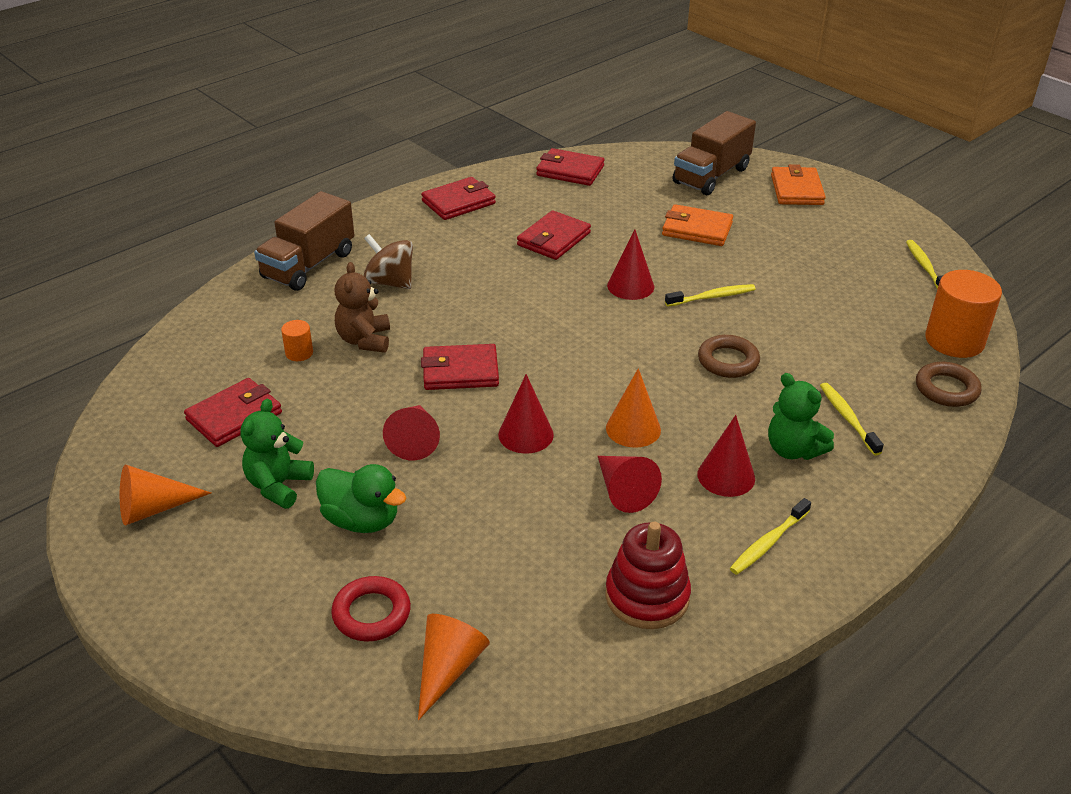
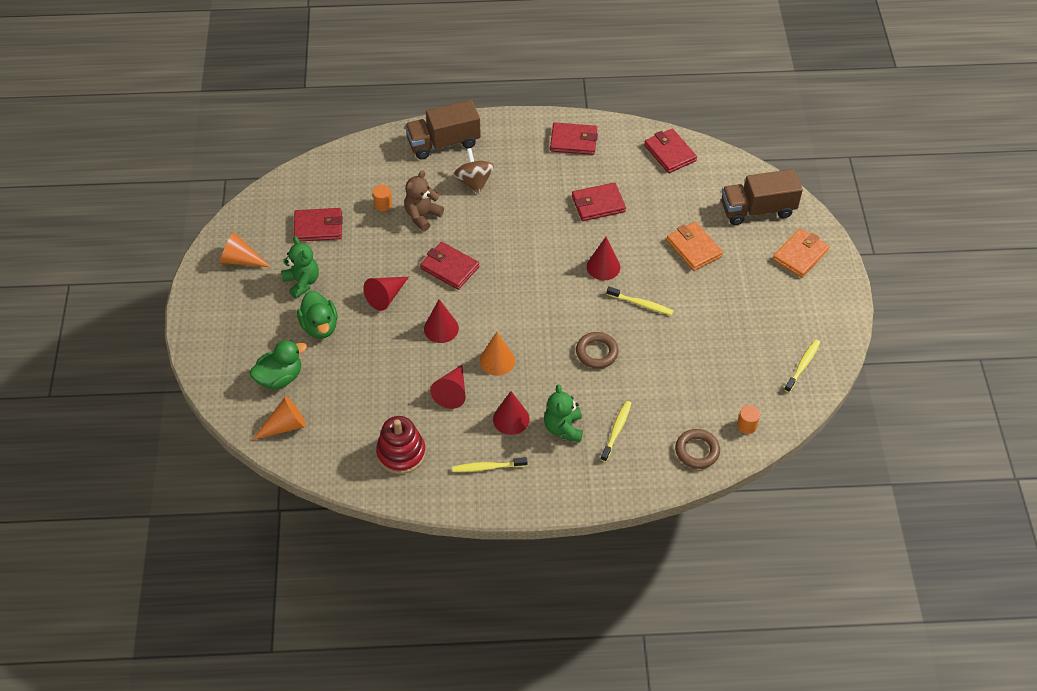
camera: 40 degrees right, 15 degrees up
green teddy bear [240,399,314,509] -> green teddy bear turned 90 degrees clockwise [281,237,319,299]
red ring [331,576,411,642] -> green duck [250,340,307,390]
orange cylinder [925,270,1002,358] -> orange cylinder [737,405,760,434], size x0.47

